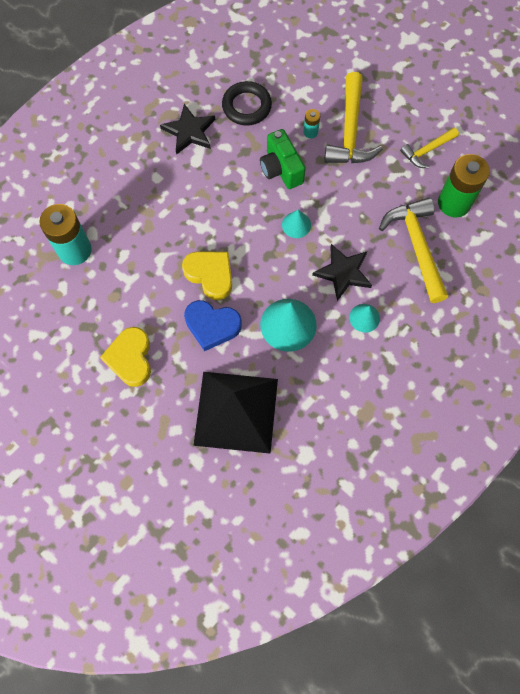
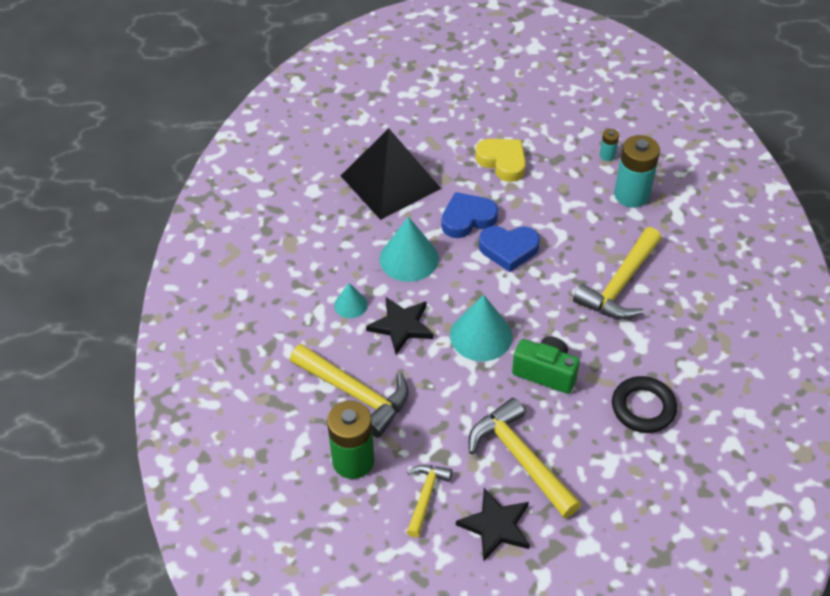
camera: 140 degrees right, 20 degrees down
black star [160,104,215,155] -> black star moved to [456,488,530,561]
yellow heart [182,251,232,300] -> blue heart [479,226,540,272]
turquoise cone [282,210,311,238] -> turquoise cone [450,295,513,361], size x1.83
turquoise battery [303,109,320,138] -> turquoise battery moved to [600,129,619,161]
none -> yellow hammer [573,227,662,319]

